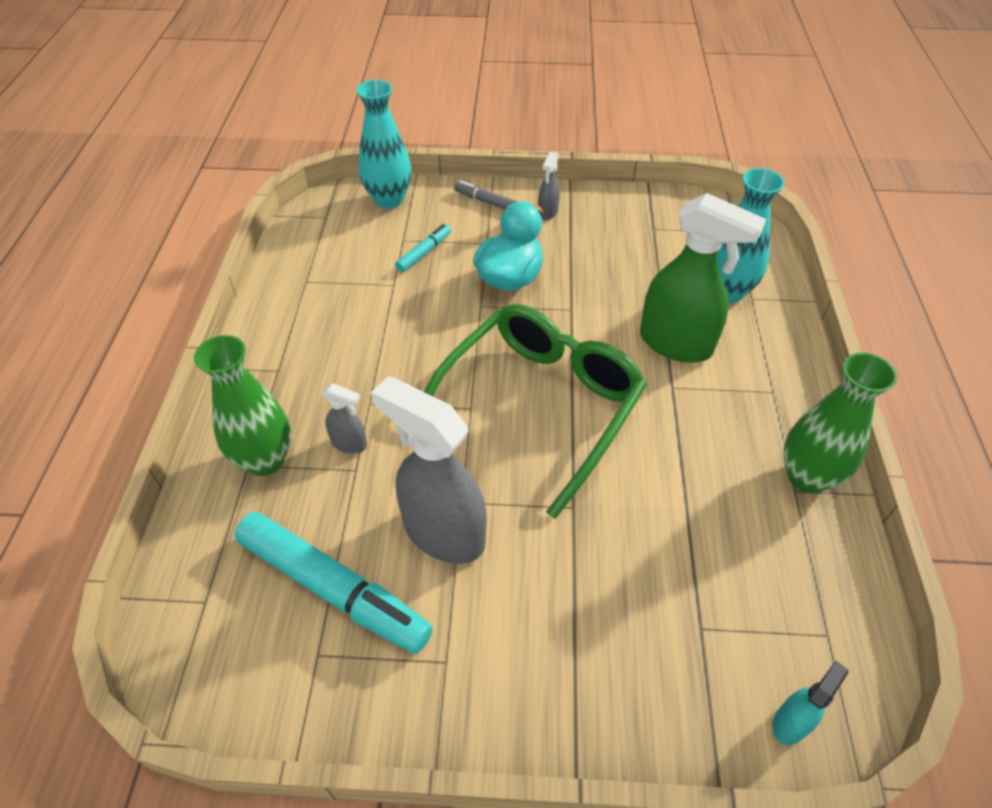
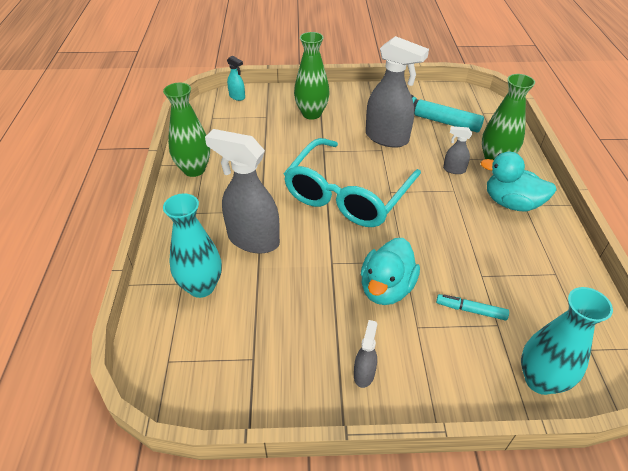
camera: 175 degrees right, 5 degrees down
turquoise marker [395,224,451,272] -> turquoise marker turned 75 degrees clockwise [436,294,509,320]
green glasses [424,304,647,519] -> turquoise glasses [284,138,421,227]
grey marker [454,181,518,209] -> none
green spray bottle [640,193,766,363] -> grey spray bottle [205,129,280,254]
turquoise spray bottle [772,661,848,745] -> turquoise spray bottle turned 90 degrees counterclockwise [227,55,245,101]
none -> green vase [294,32,330,120]
none -> turquoise duck [480,152,556,211]

